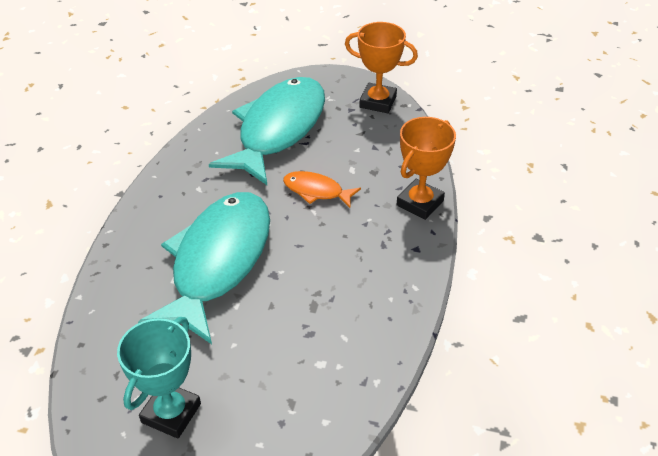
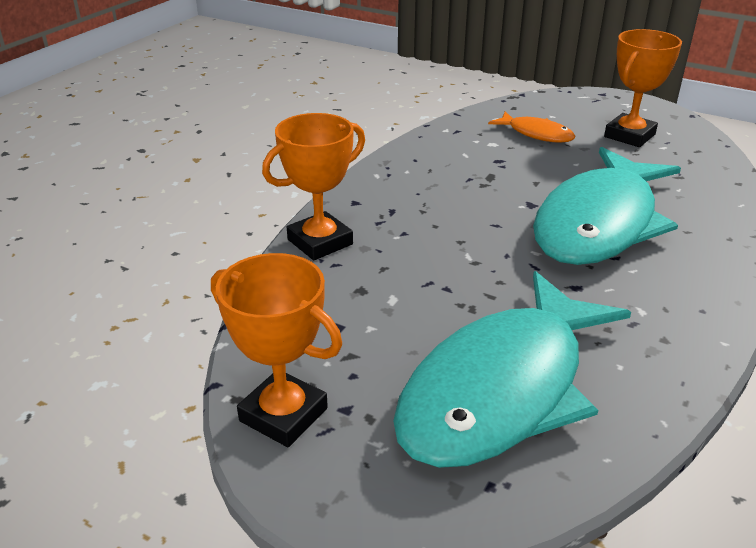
camera: 165 degrees left, 10 degrees down
turquoise trophy [117,317,201,439] -> orange trophy [604,29,682,147]
orange fish [283,171,361,208] -> orange fish moved to [488,111,575,143]

